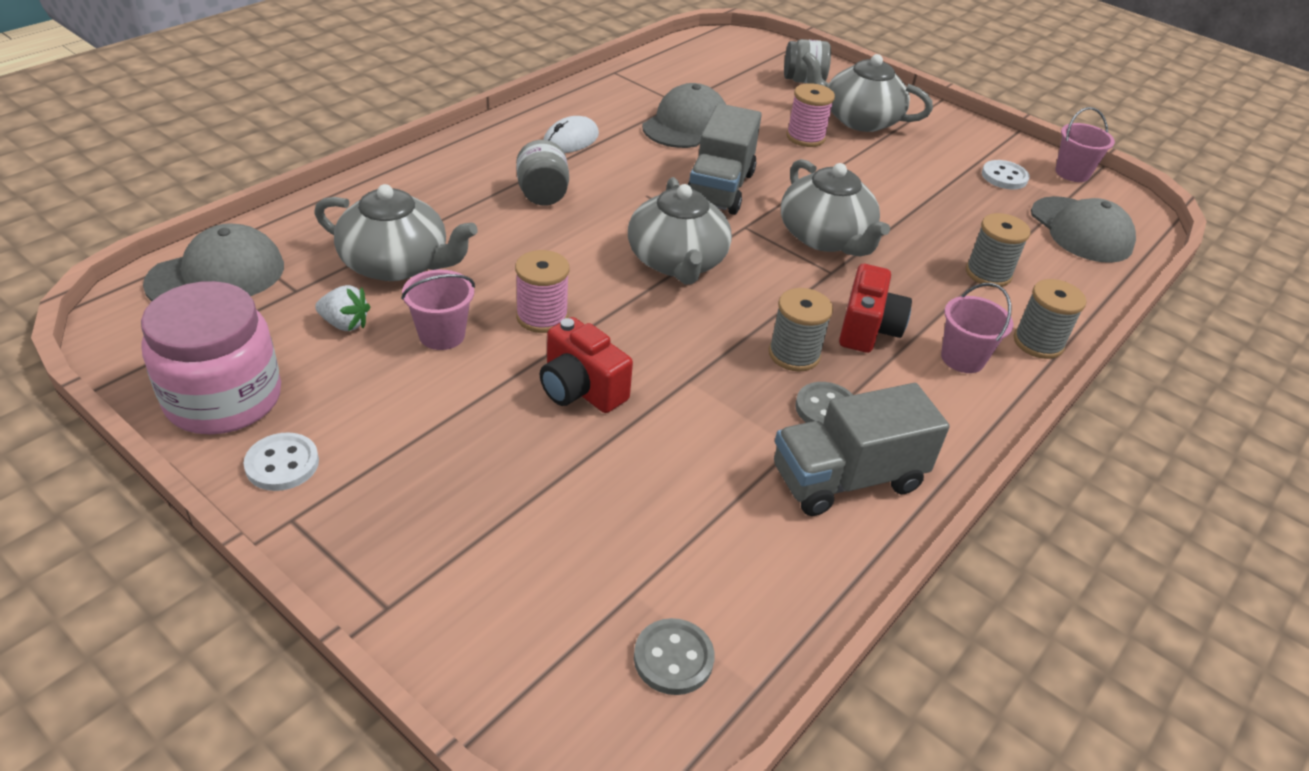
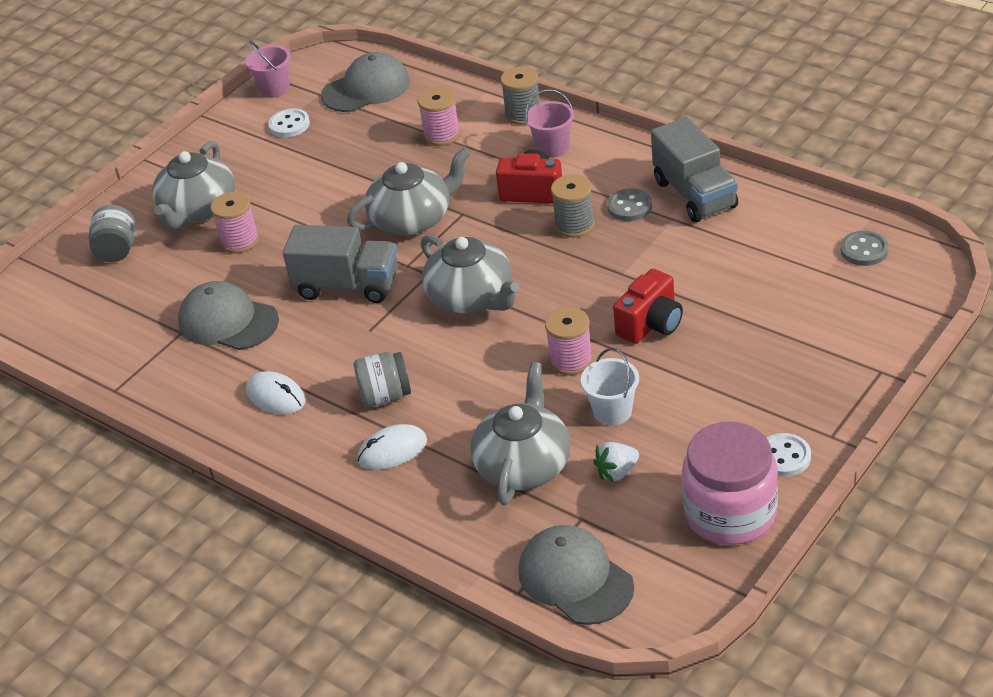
camera: 85 degrees left, 0 degrees up
white strawberry [315,285,370,331] -> white strawberry turned 135 degrees counterclockwise [593,442,639,482]
pink bucket [401,270,475,350] -> white bucket [581,348,639,426]
grey teapot [628,177,732,284] -> grey teapot turned 60 degrees clockwise [421,235,519,313]
grey spool [966,213,1030,287] -> pink spool [418,87,460,146]
none -> white mouse [357,424,427,470]

